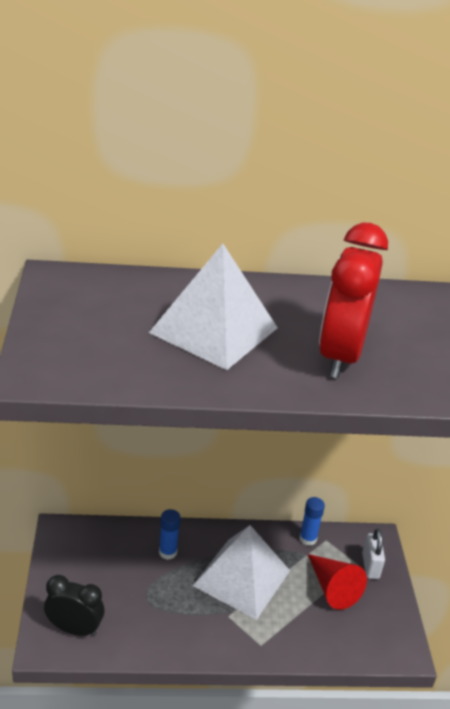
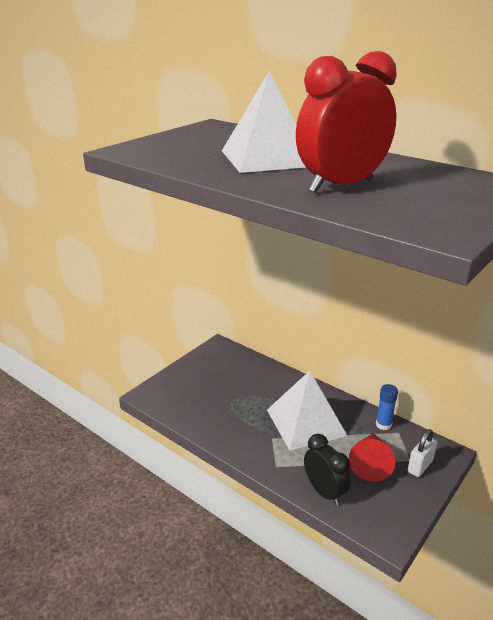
camera: 45 degrees right, 5 degrees down
black clock [44,575,104,636] -> black clock moved to [304,434,350,505]
blue glue stick [159,509,180,560] -> none

